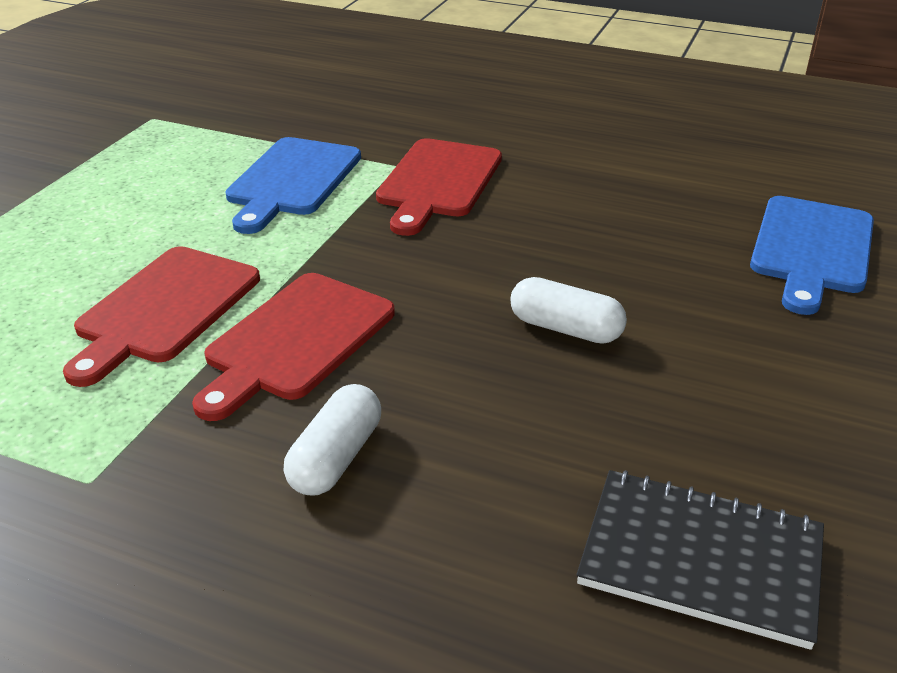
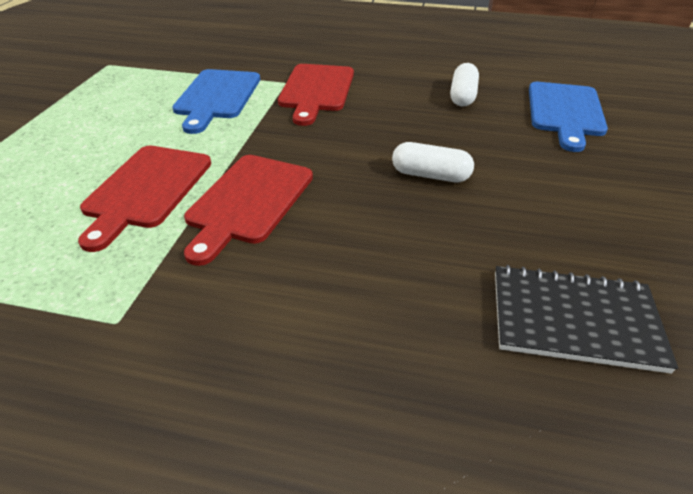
camera: 10 degrees left, 5 degrees up
white capsule [284,384,381,496] -> white capsule moved to [450,63,479,106]

